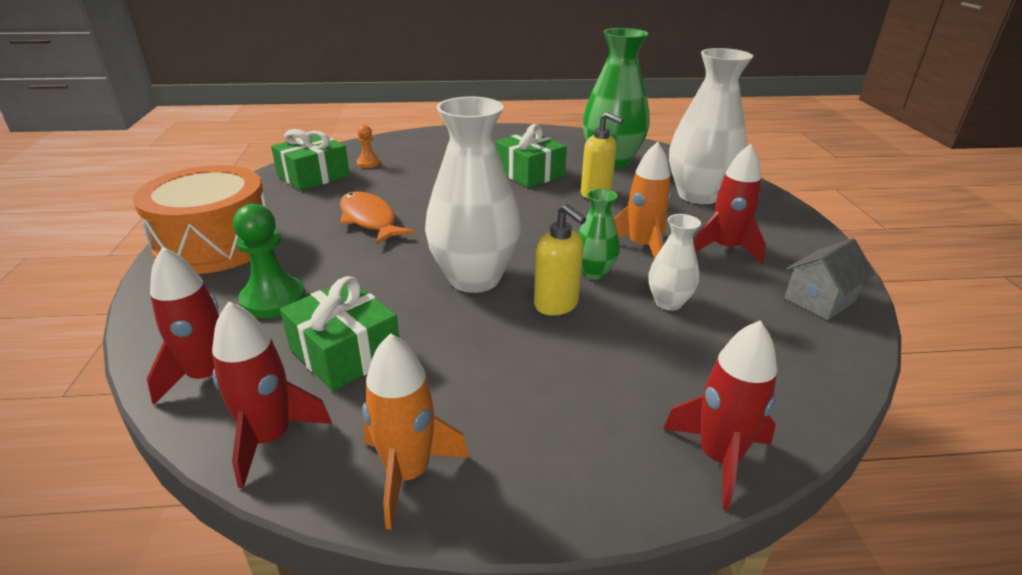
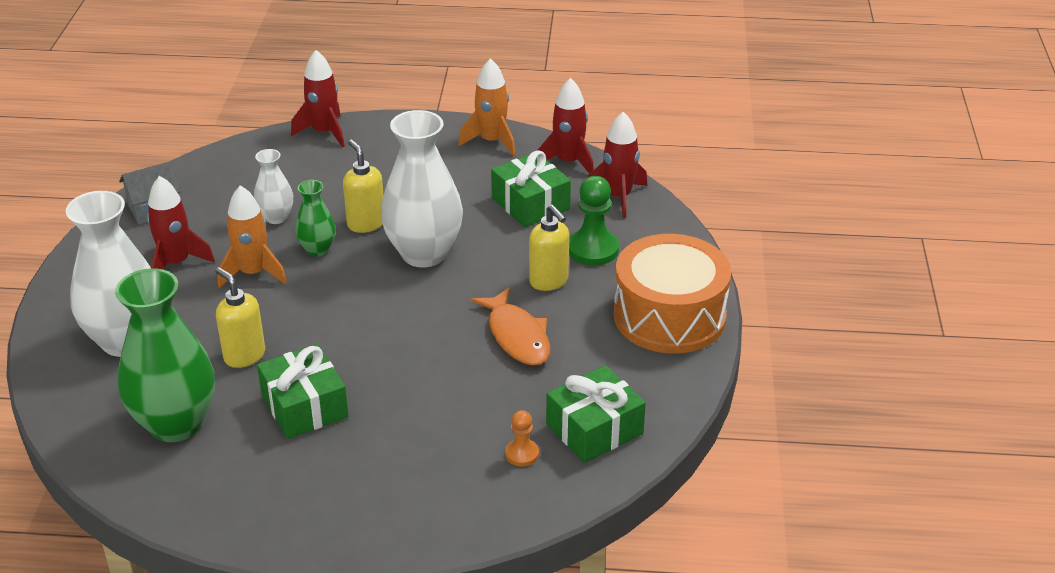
camera: 170 degrees left, 5 degrees up
none -> yellow soap dispenser [529,205,569,291]

